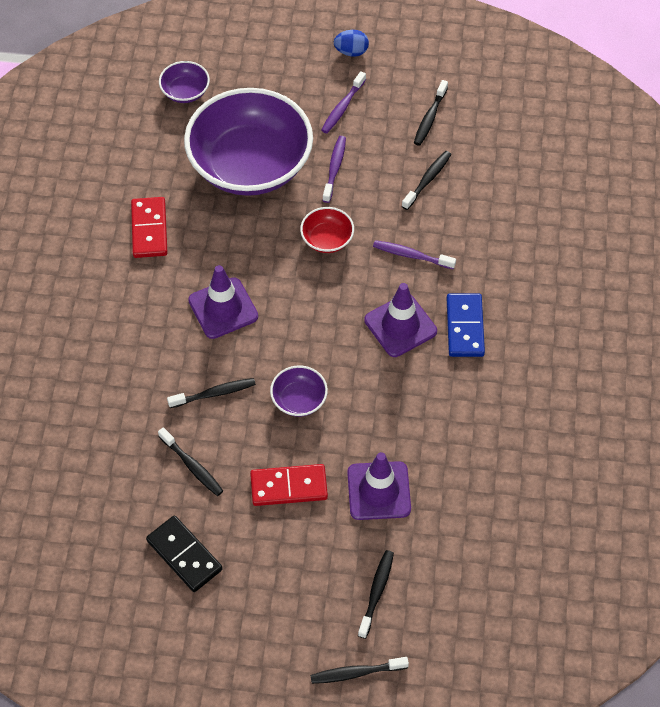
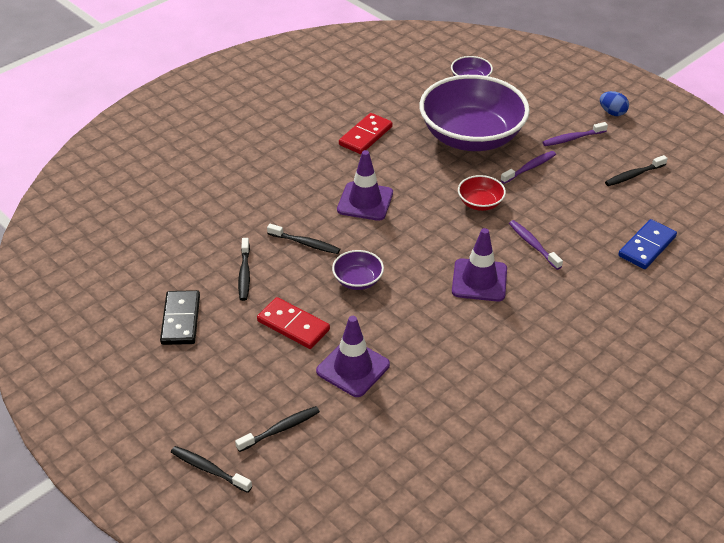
camera: 40 degrees right, 15 degrees down
black toothbrush [402,151,451,210] -> none
blue domino [447,293,485,357] -> blue domino moved to [618,219,677,269]

